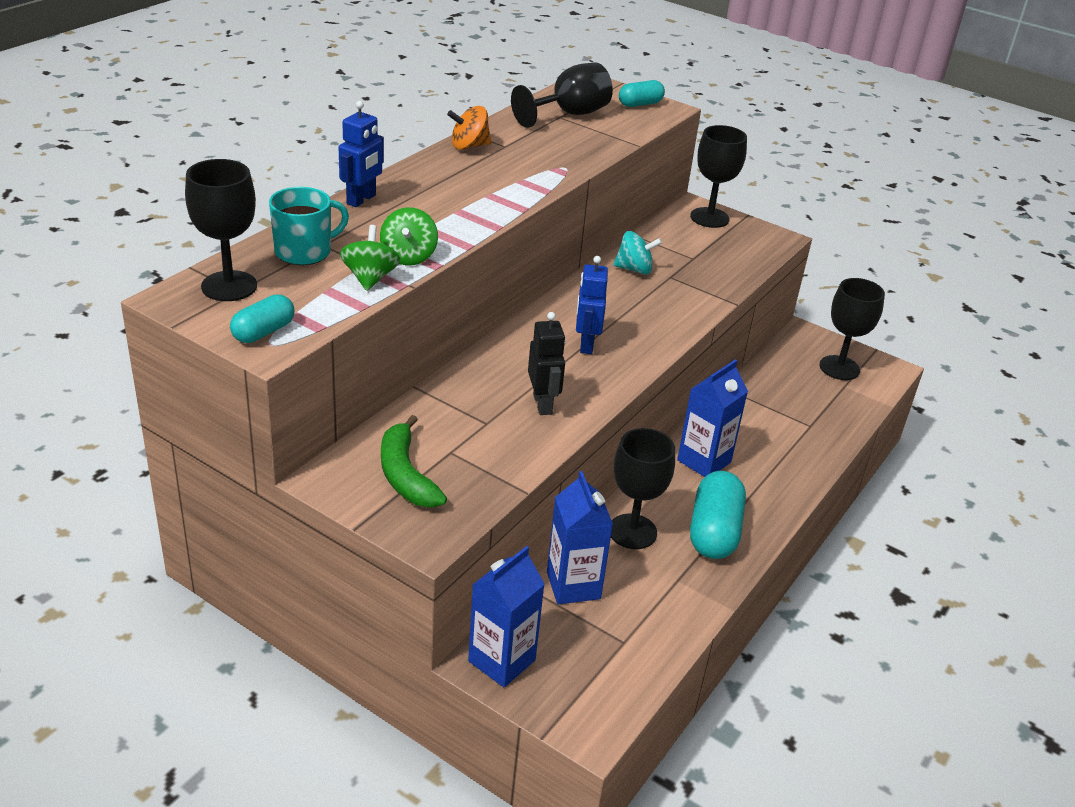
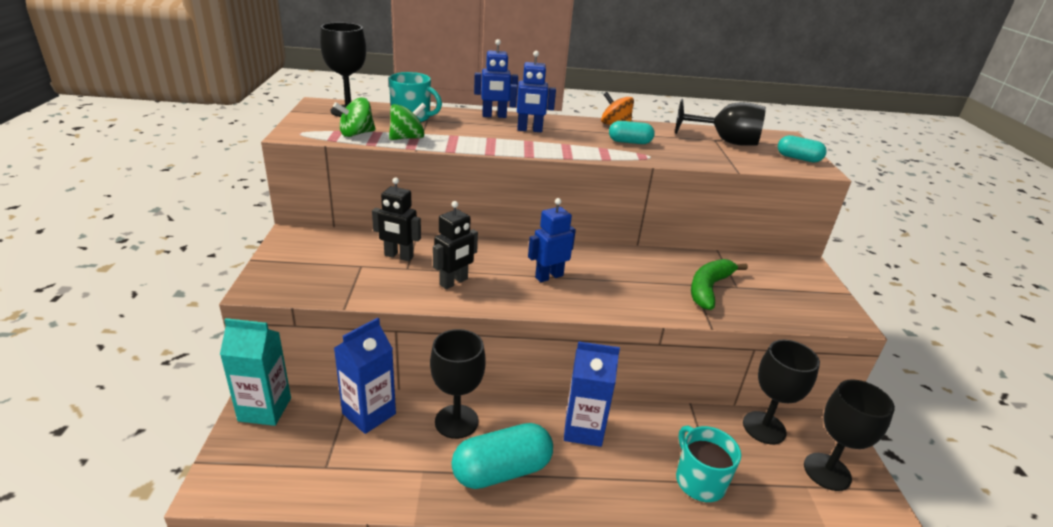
camera: 55 degrees right, 5 degrees down
turquoise capsule [230,294,295,343] -> turquoise capsule moved to [609,121,655,144]
green spinning top [380,207,438,265] -> green spinning top moved to [333,98,376,137]
green banana [381,415,447,508] -> green banana moved to [691,259,748,310]
blue carton [468,546,545,687] -> turquoise carton [220,318,291,426]
turquoise spinning top [613,231,662,275] -> none
black goblet [690,125,747,228] -> black goblet moved to [743,340,820,444]
none -> black robot [372,177,421,261]
none -> blue robot [509,51,556,132]
none -> turquoise mug [676,425,741,502]

